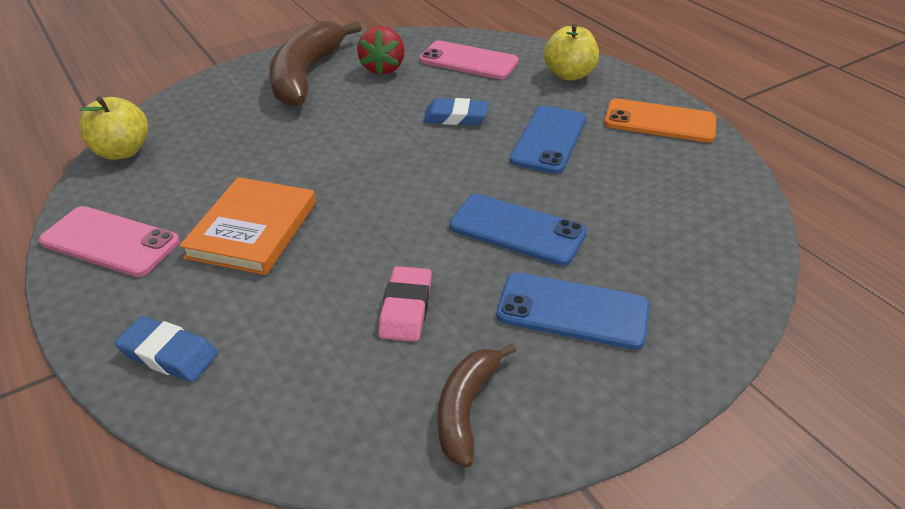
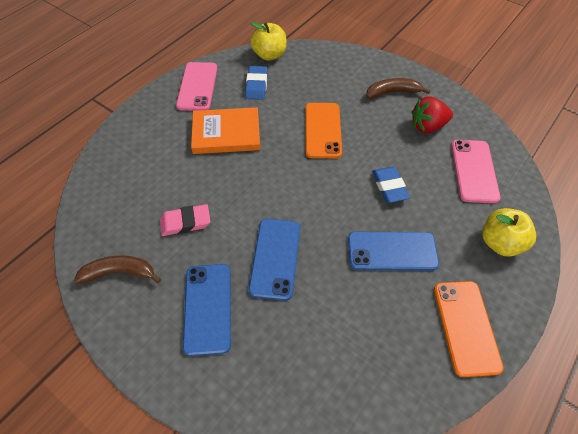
camera: 70 degrees right, 15 degrees up
blue eraser [115,316,218,382] -> blue eraser moved to [245,66,268,100]
brown banana [270,21,361,107] -> brown banana [366,78,431,99], size x0.55
none -> orange phone [305,103,342,158]

